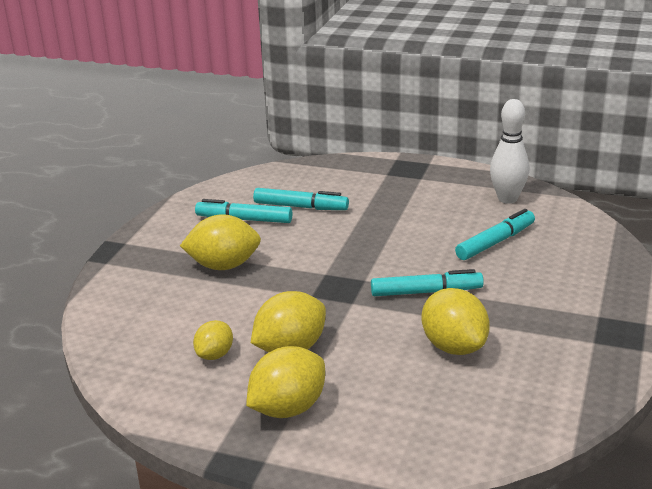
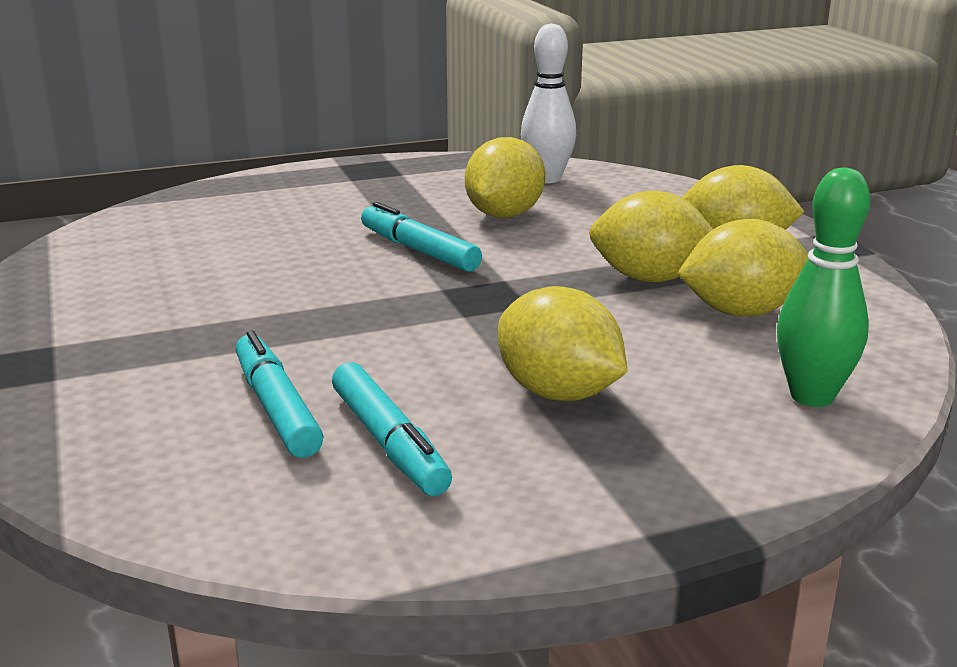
camera: 130 degrees left, 5 degrees down
yellow lemon [193,320,233,360] -> yellow lemon [677,219,808,316], size x1.69
turquoise marker [455,209,535,260] -> none
white bowling pin [490,99,530,204] -> white bowling pin moved to [521,23,576,183]
none -> green bowling pin [777,168,870,407]

